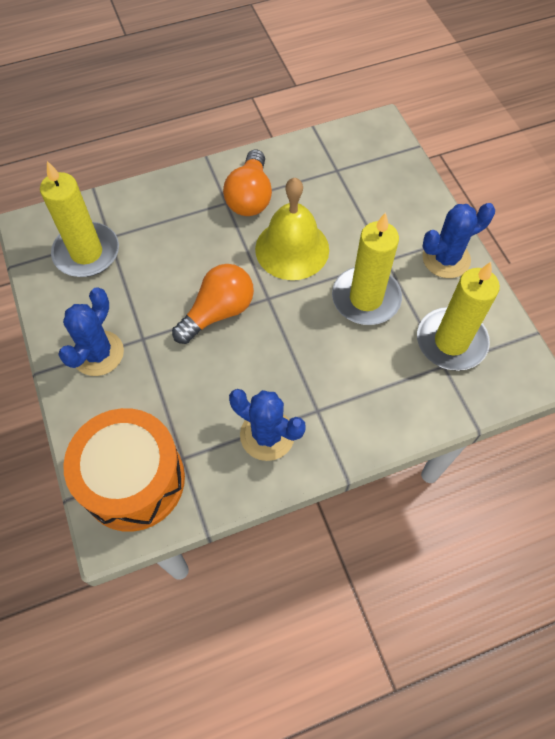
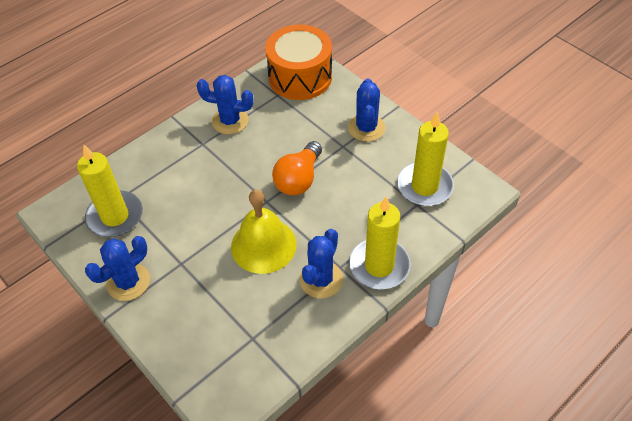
camera: 160 degrees right, 10 degrees down
orange light bulb [223,149,272,216] -> blue cactus [299,229,343,298]
yellow candle [332,212,402,325] -> yellow candle moved to [349,197,410,289]

